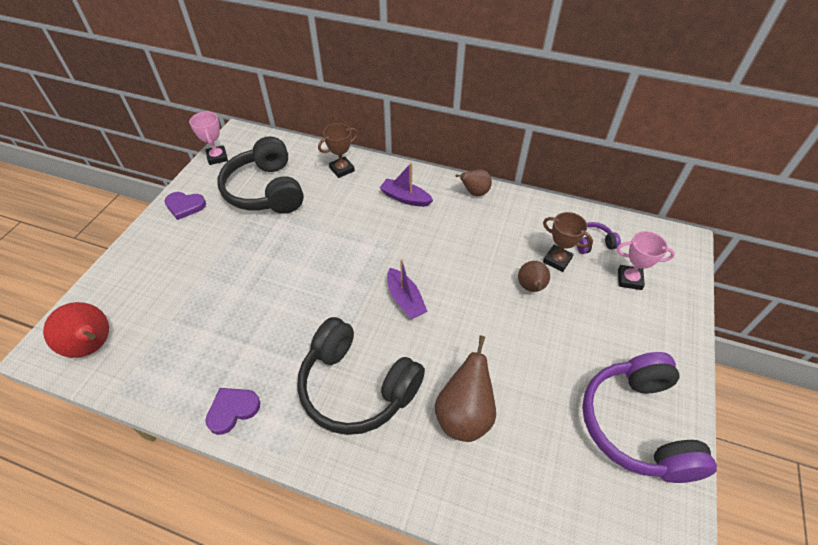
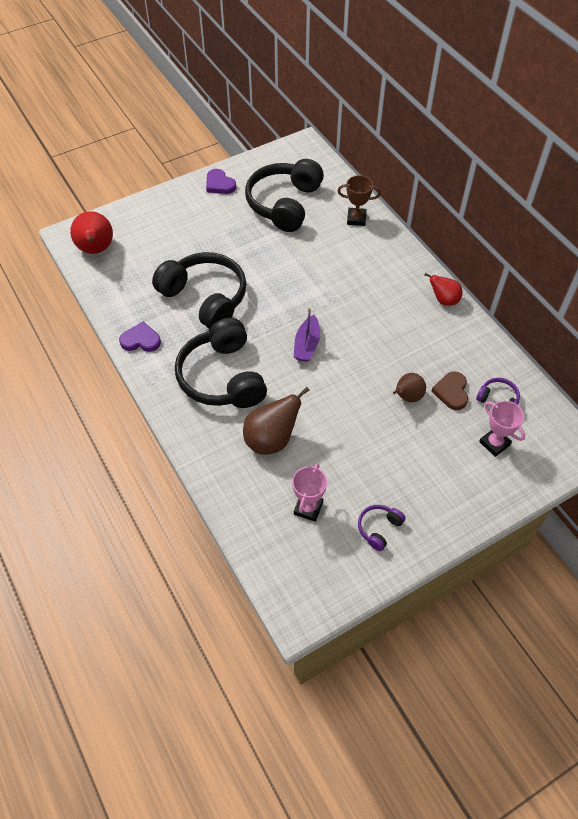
camera: 40 degrees right, 5 degrees up
pink trophy [189,112,228,165] -> pink trophy moved to [292,463,327,522]
purple boat [380,163,433,207] -> none
brown pear [455,169,492,196] -> red pear [424,273,462,306]
brown trophy [543,212,593,272] -> brown heart [431,371,468,410]
purple headphones [582,352,717,483] -> purple headphones [358,505,406,551], size x0.43
none -> black headphones [152,252,246,329]

